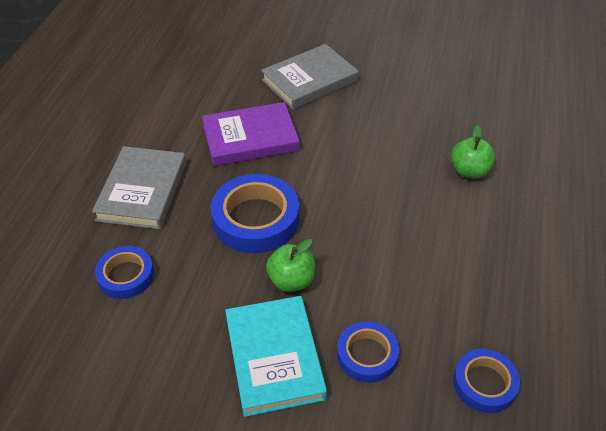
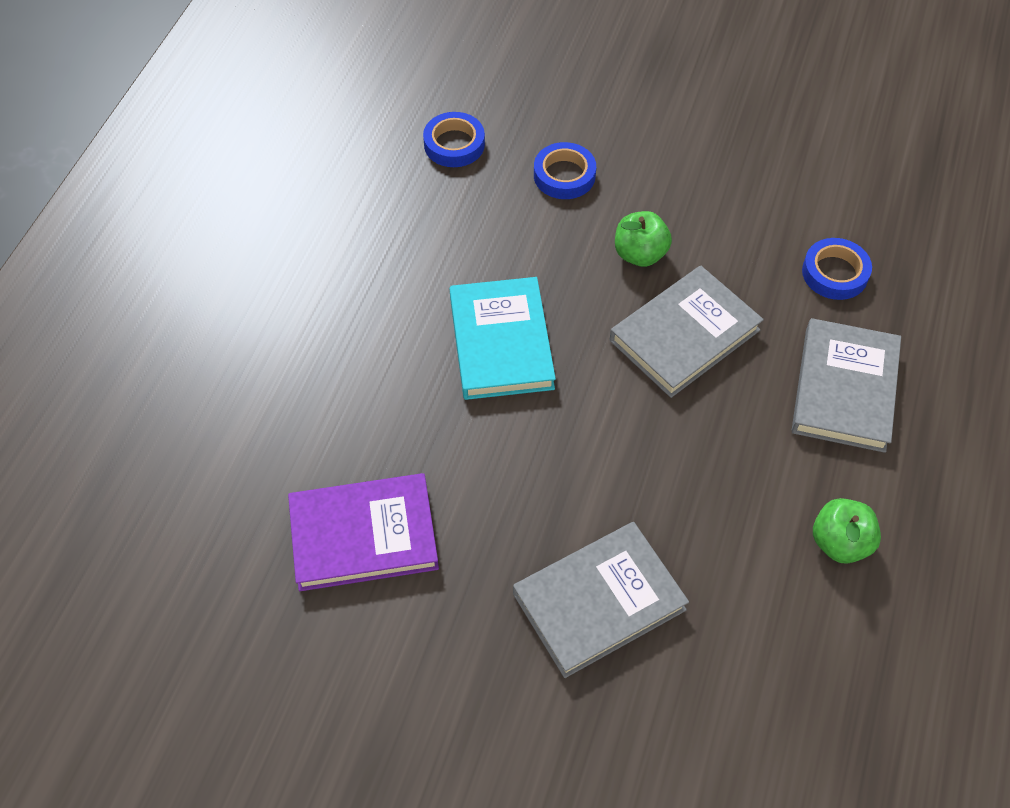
camera: 175 degrees left, 10 degrees up
purple book [202,102,300,166] -> purple book moved to [288,473,439,591]
blue tape [211,174,299,253] -> grey book [610,266,764,398]
turquoise book [225,296,327,417] -> turquoise book moved to [450,277,556,400]
green apple [451,125,495,179] -> green apple moved to [813,498,881,564]

